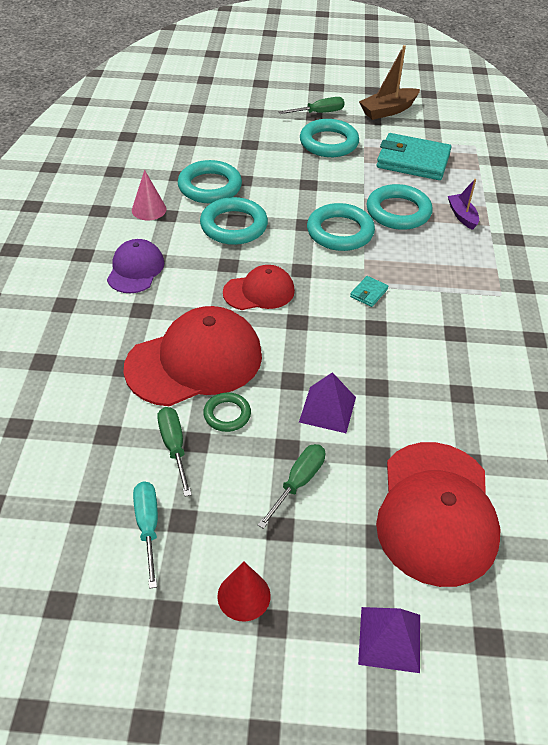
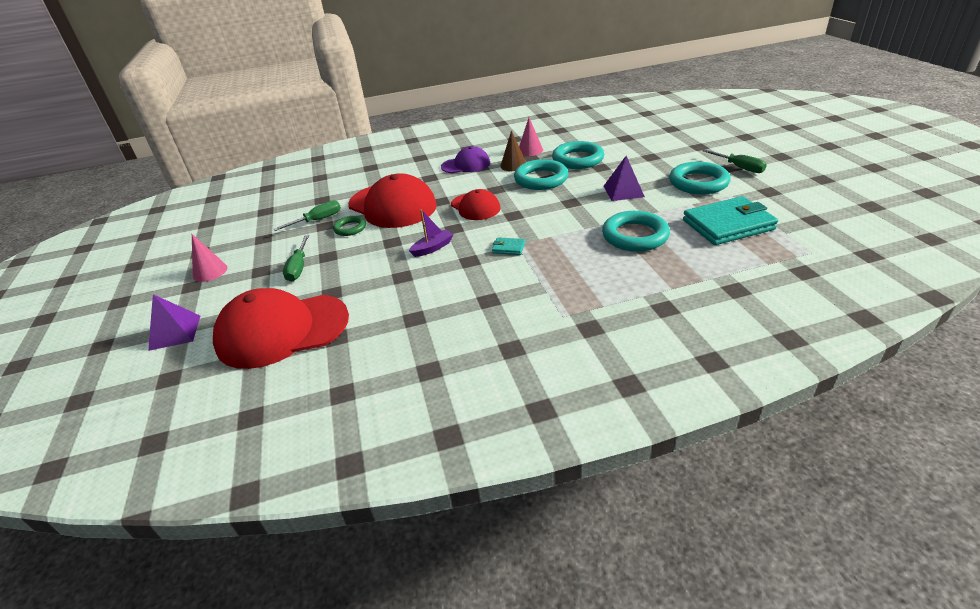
camera: 75 degrees right, 10 degrees down
turquoise screwdriver [133,481,158,589] -> none
red cone [217,561,271,622] -> pink cone [192,234,228,282]
green screwdriver [258,444,325,529] -> green screwdriver turned 75 degrees clockwise [283,235,309,281]
purple pyramid [299,372,356,433] -> purple pyramid moved to [603,156,645,201]
turquoise ring [307,203,375,251] -> none
brown boat [359,45,420,120] -> none
turquoise wallet [377,133,452,180] -> turquoise wallet turned 75 degrees clockwise [683,196,778,245]
purple boat [448,179,479,230] -> purple boat moved to [409,209,454,257]
none -> brown cone [500,130,526,171]

